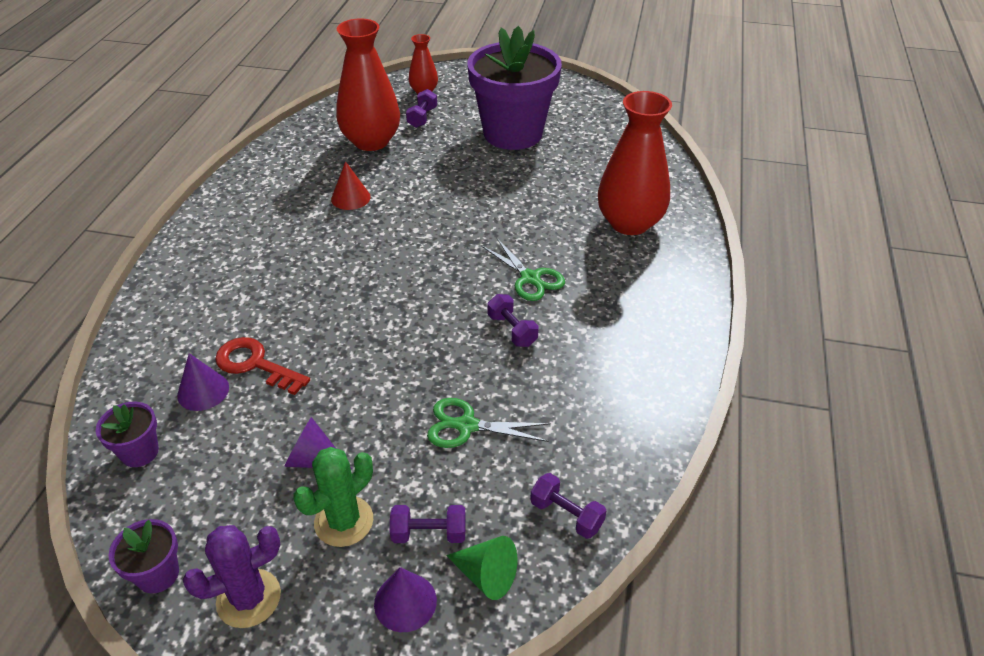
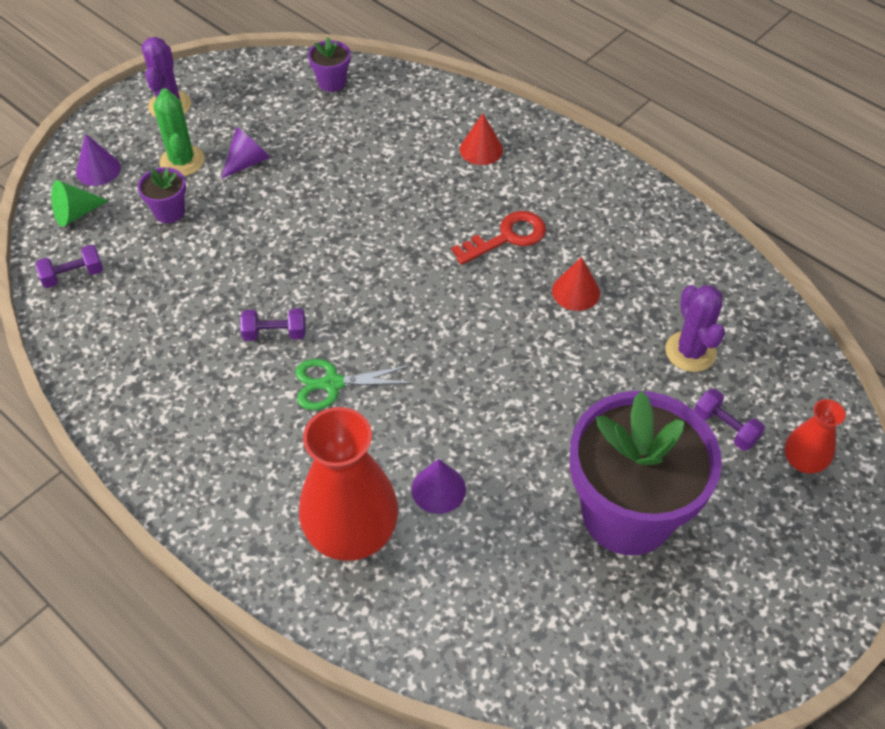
camera: 120 degrees right, 10 degrees up
purple flower pot [108,519,179,593] -> purple flower pot moved to [138,167,186,223]
purple cone [177,353,229,411] -> purple cone moved to [412,459,466,514]
red key [215,337,310,395] -> red key moved to [451,211,546,265]
red vase [336,19,400,151] -> purple cactus [665,285,725,372]
purple dumbbell [390,505,466,543] -> none
green scissors [427,398,550,448] -> none
none -> red cone [460,113,503,165]

